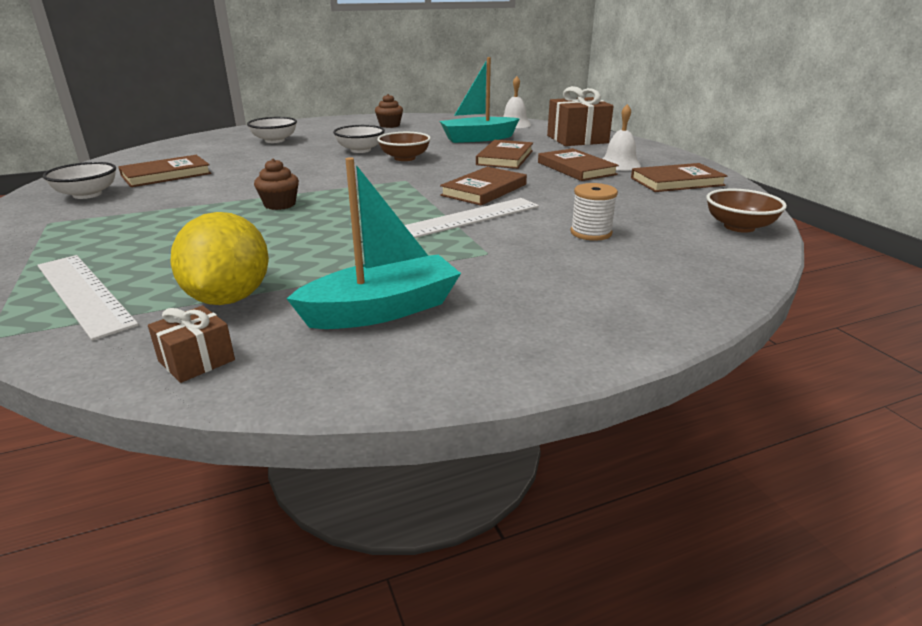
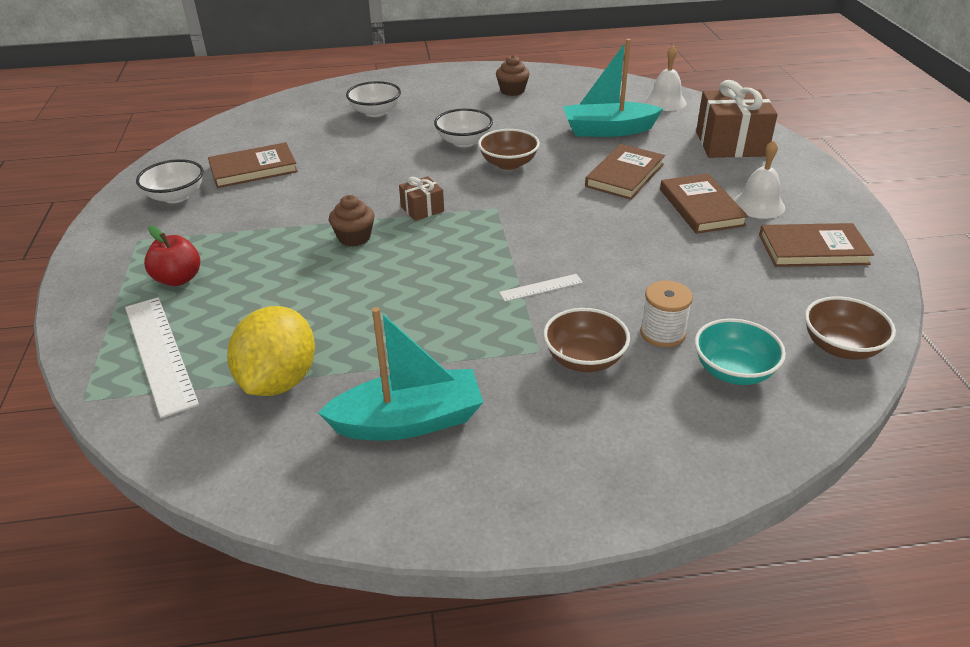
camera: 15 degrees right, 10 degrees up
brown gift [148,306,235,383] -> brown gift moved to [399,176,444,221]
white ruler [405,198,539,238] -> white ruler [499,274,583,302], size x0.49
brown book [440,167,527,205] -> none
none -> red apple [144,226,200,286]
none -> brown bowl [543,308,630,372]
none -> turquoise bowl [695,319,786,385]

